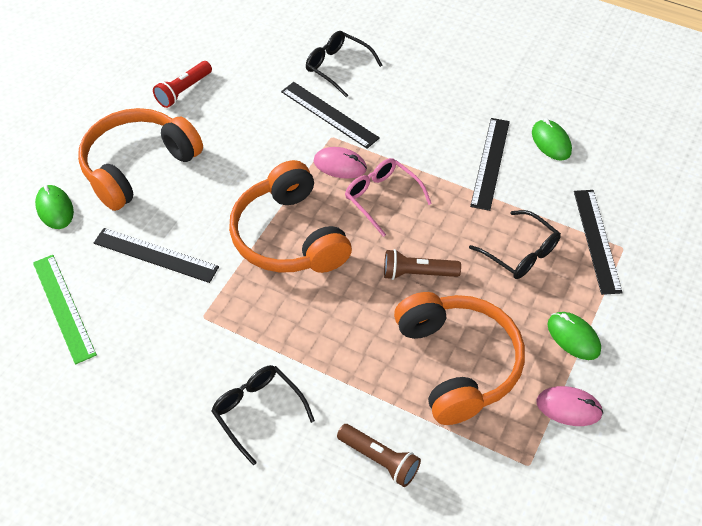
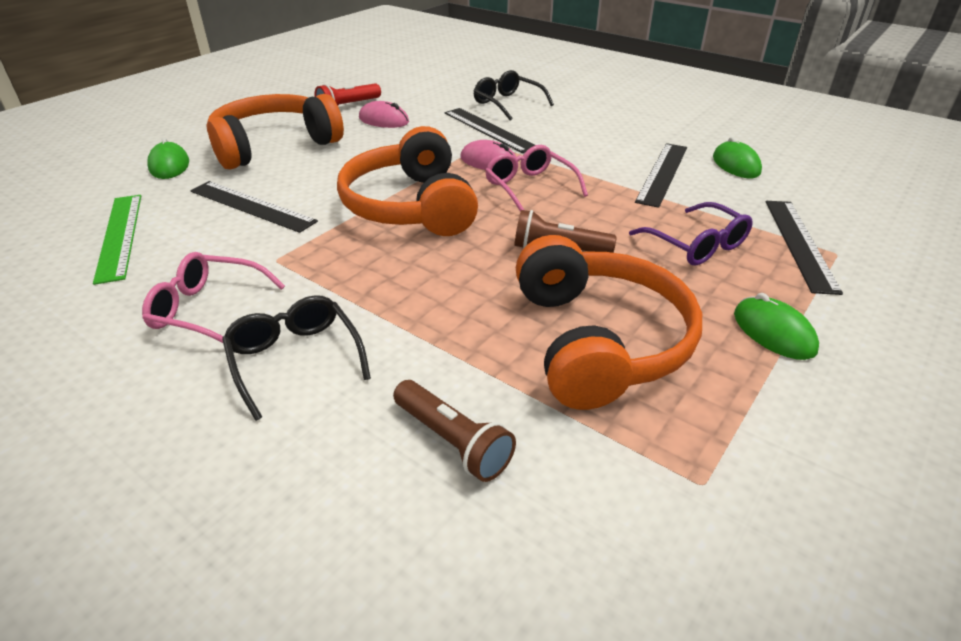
camera: 10 degrees right, 15 degrees down
black glasses [469,210,561,279] -> purple glasses [629,202,753,265]
pink mouse [536,386,603,426] -> pink mouse moved to [359,101,409,128]
none -> pink glasses [142,252,285,343]

